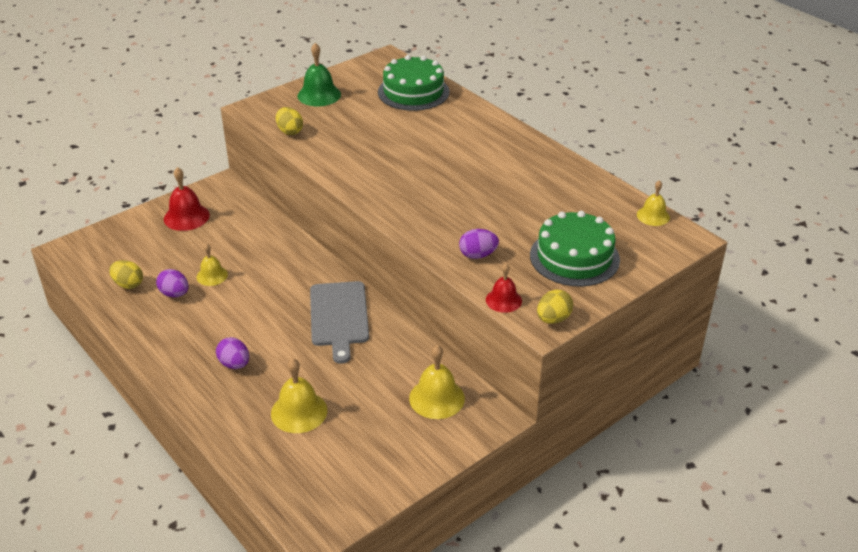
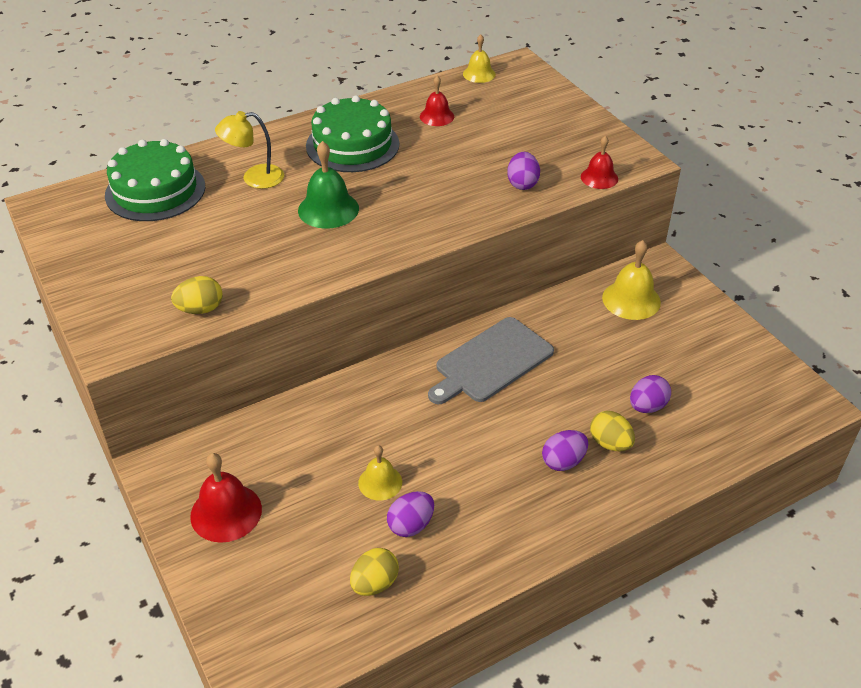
camera: 80 degrees left, 5 degrees up
yellow bell [271,359,327,433] -> purple egg [630,375,671,413]
green bell [297,43,341,106] -> green bell moved to [298,141,359,229]
grey cutting board [310,281,369,364] -> grey cutting board turned 135 degrees clockwise [428,317,554,404]
green cake [530,211,620,287] -> green cake moved to [306,95,399,172]
yellow egg [537,290,573,324] -> yellow egg moved to [590,411,635,451]
none -> yellow lamp [215,111,284,189]
none -> red bell [420,76,454,126]

